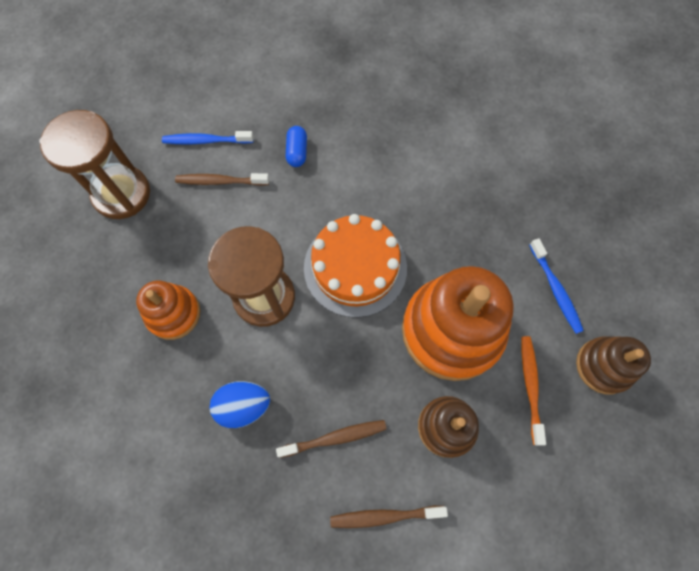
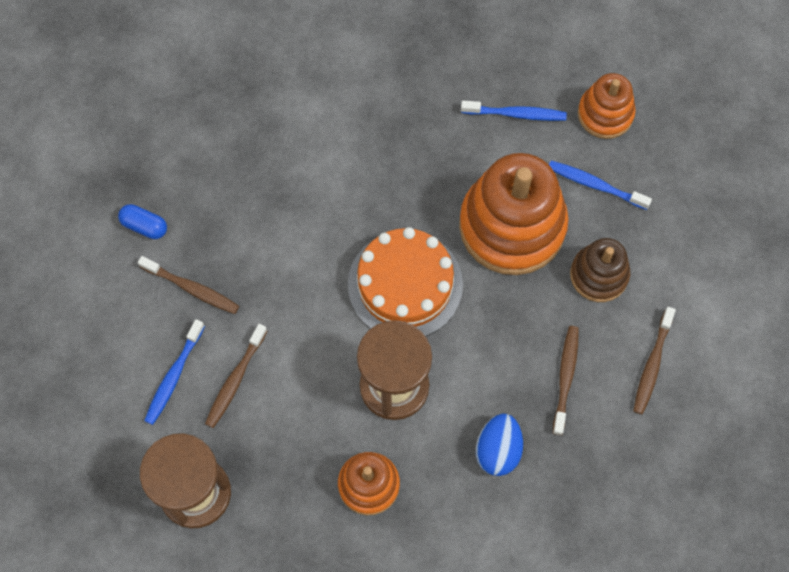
camera: 65 degrees left, 0 degrees up
blue capsule [286,126,307,167] -> blue capsule moved to [118,204,167,239]
orange toothbrush [522,336,546,446] -> blue toothbrush [549,161,652,210]
brown stacking toy [576,337,651,394] -> orange stacking toy [578,73,636,139]
none -> brown toothbrush [138,256,239,314]

